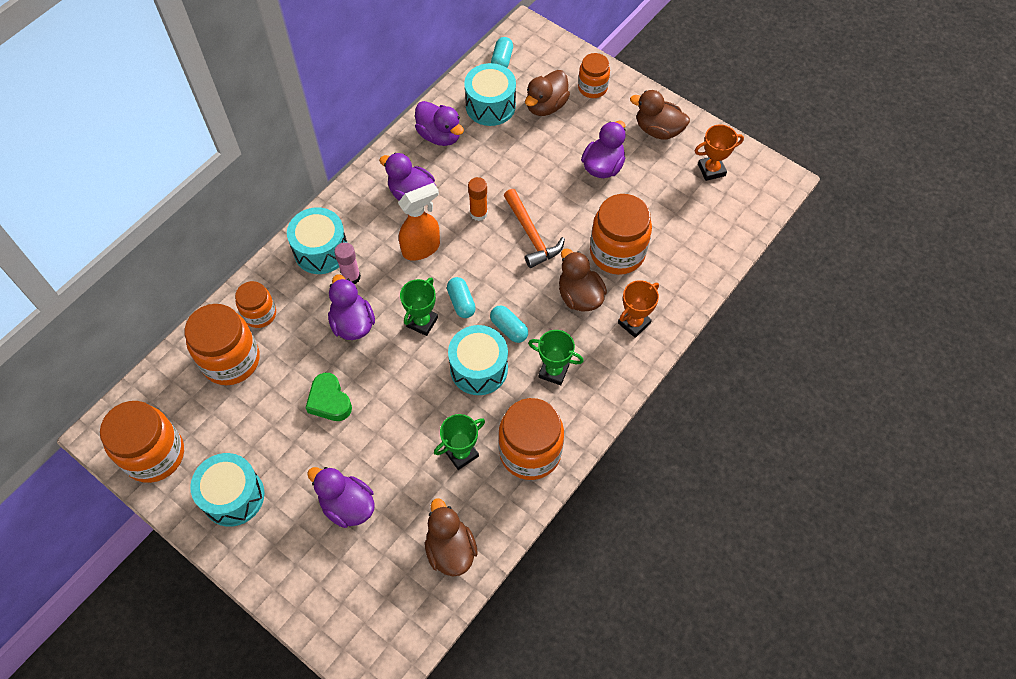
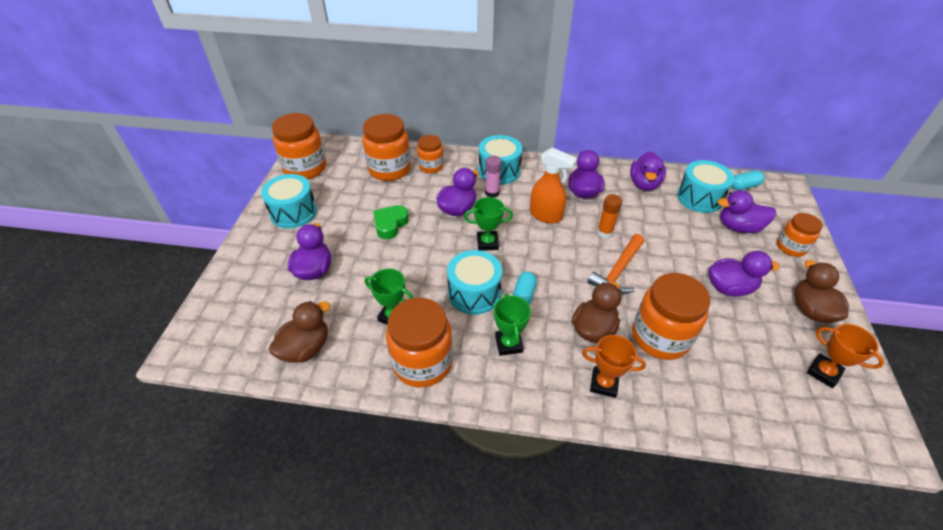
camera: 60 degrees right, 15 degrees down
turquoise capsule [447,277,476,318] -> none
brown duck [525,70,570,116] -> purple duck [717,190,776,233]

